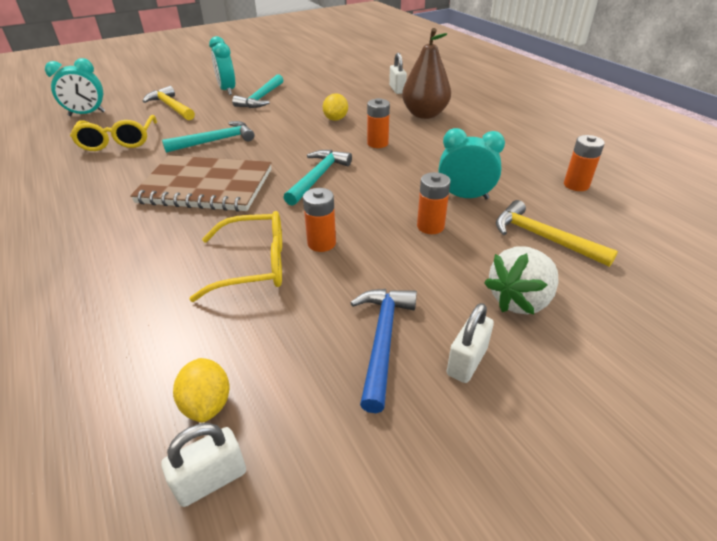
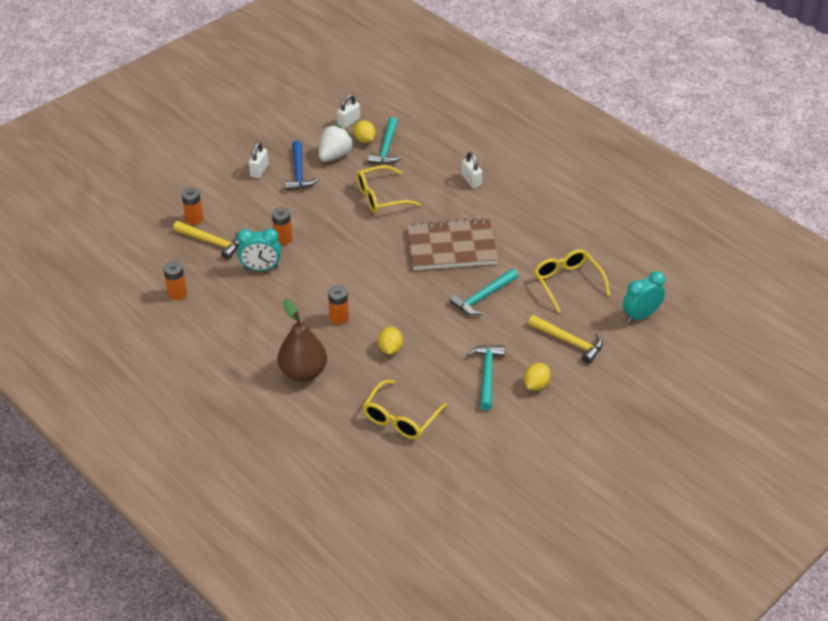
camera: 165 degrees right, 5 degrees up
turquoise clock [209,36,235,95] -> yellow lemon [524,363,551,391]
turquoise hammer [283,150,352,206] -> turquoise hammer moved to [368,117,402,164]
orange battery [303,188,336,252] -> orange battery moved to [181,187,203,225]
white padlock [389,53,407,94] -> white padlock moved to [461,152,482,188]
white strawberry [484,246,558,315] -> white strawberry moved to [319,125,354,161]
none -> yellow glasses [362,380,447,439]

